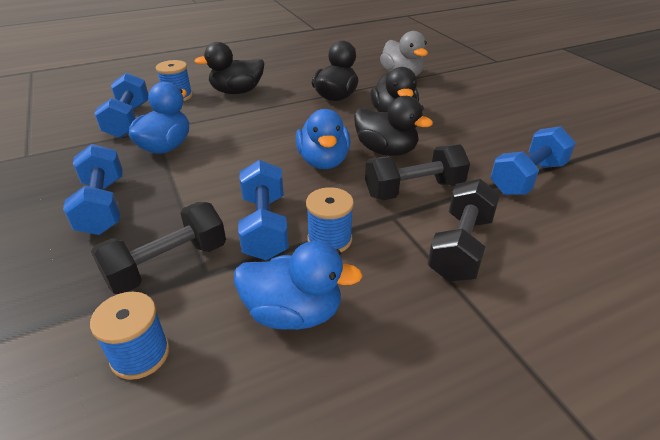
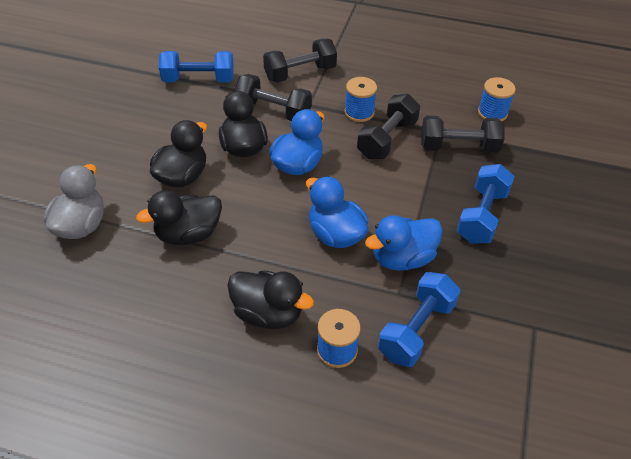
camera: 140 degrees left, 10 degrees up
blue duck [234,241,363,330] -> blue duck moved to [306,176,368,248]
blue dumbbell [238,160,289,260] -> black dumbbell [357,94,420,159]

